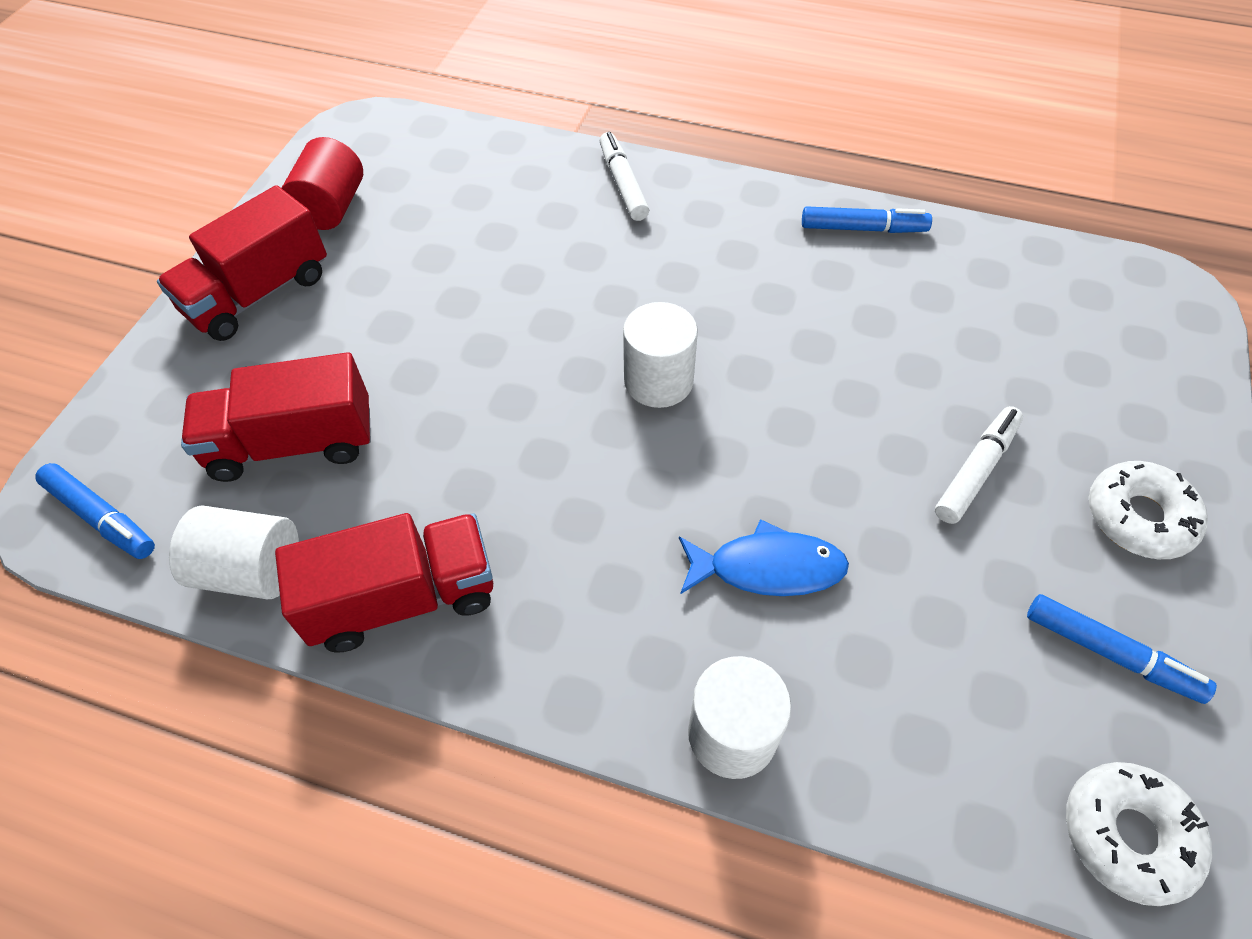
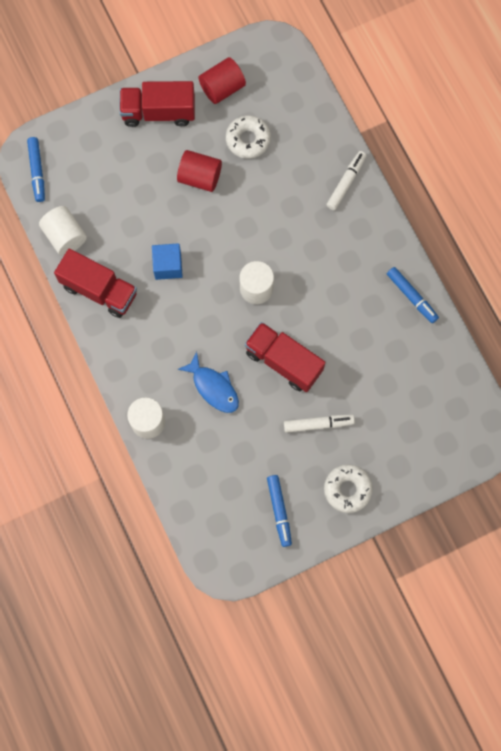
camera: 45 degrees right, 20 degrees up
red truck [181,352,371,482] -> red truck moved to [245,322,325,392]
white donut [1066,762,1212,906] -> white donut moved to [226,115,271,159]
none -> blue cube [152,243,183,280]
none -> red cylinder [177,150,222,192]

